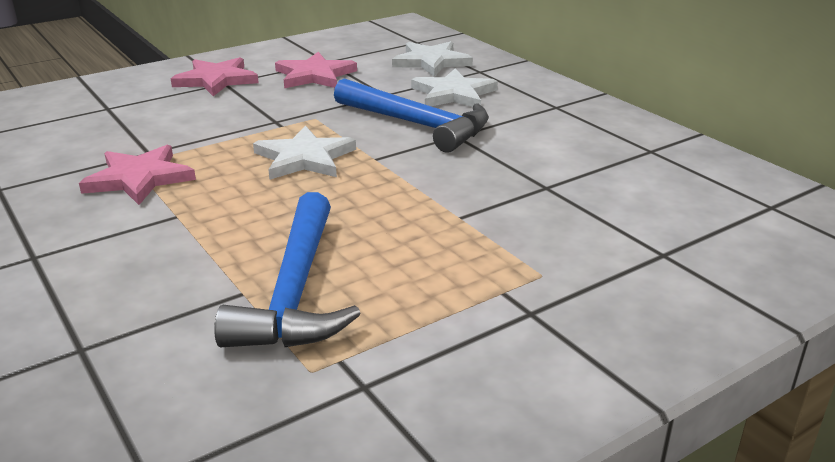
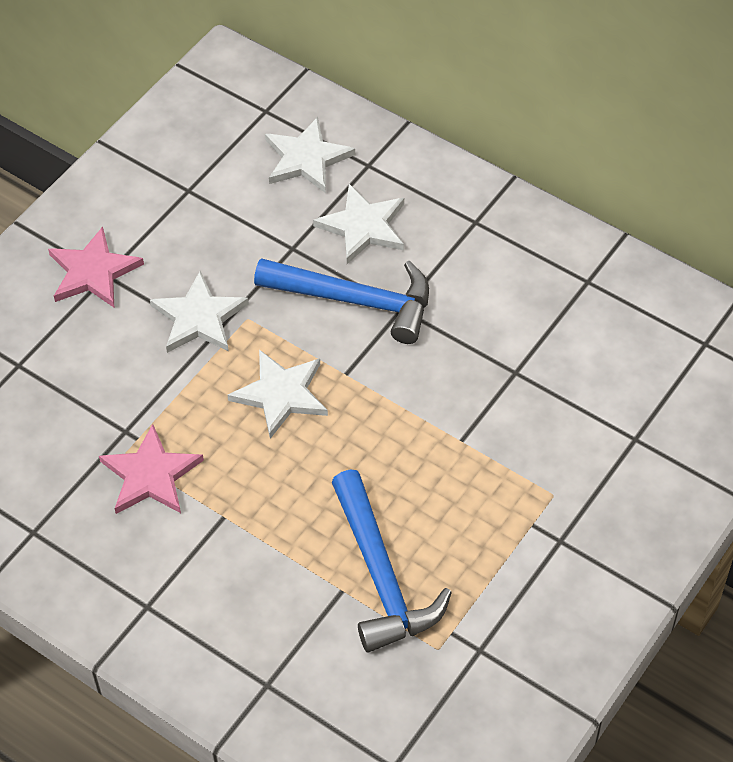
camera: 20 degrees left, 25 degrees up
pink star [275,52,357,88] -> none
none -> white star [150,271,249,353]

